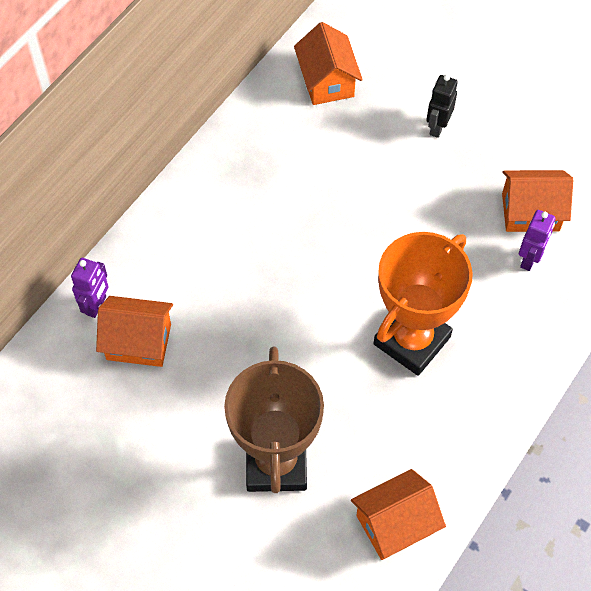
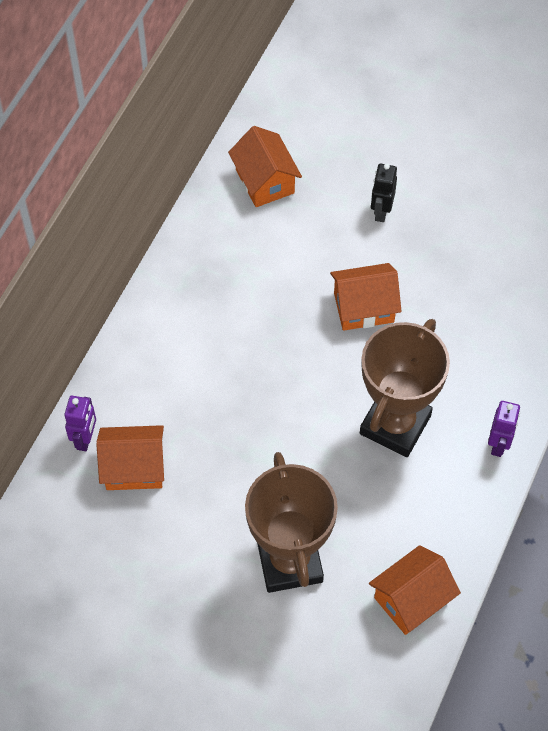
camera: 10 degrees left, 0 degrees up
orange trophy [374,232,473,376] -> brown trophy [360,319,450,457]
orange house [502,170,573,232] -> orange house moved to [330,263,401,331]
purple robot [519,210,555,271] -> purple robot moved to [488,401,520,457]

